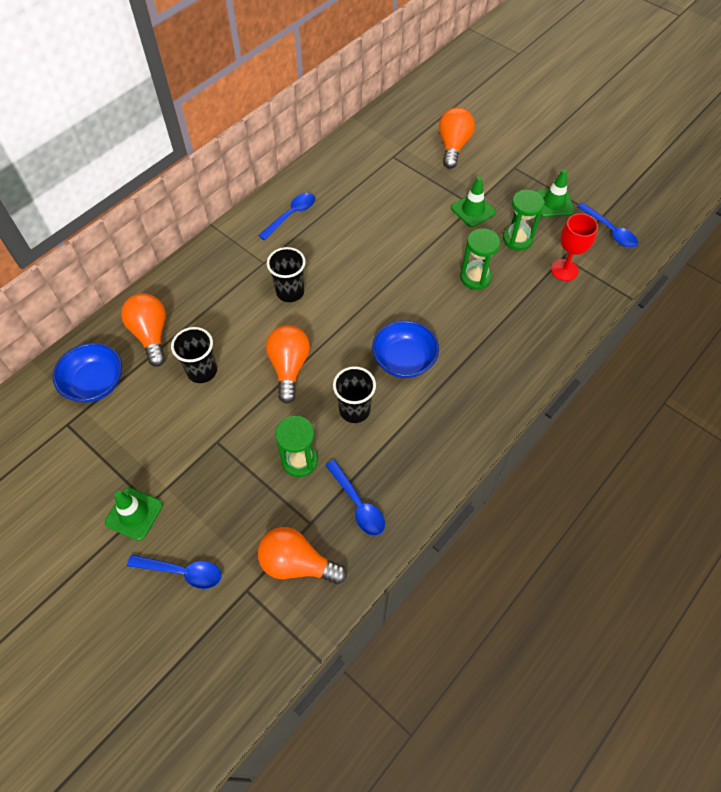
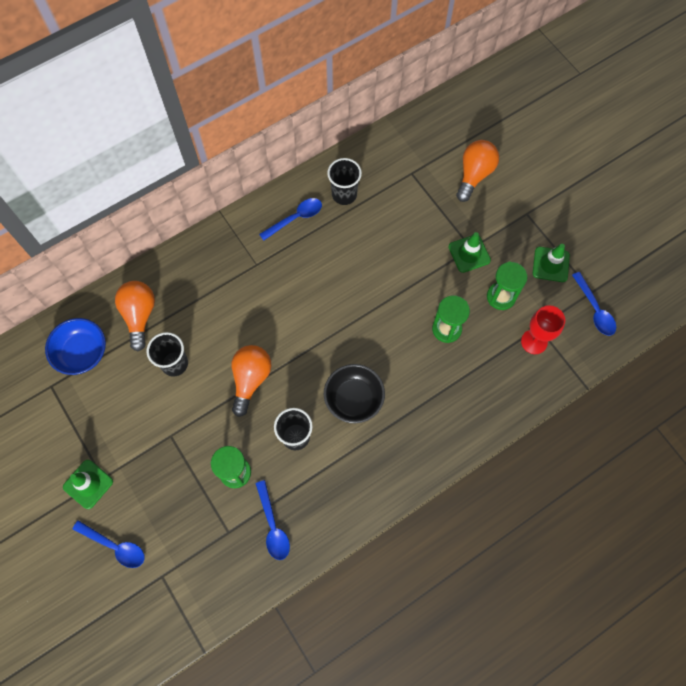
camera: 15 degrees right, 10 degrees up
orange light bulb [258,527,347,584] -> none
black cup [267,247,306,302] -> black cup moved to [327,158,362,205]
blue bowl [372,320,439,378] -> black bowl [324,364,385,423]

